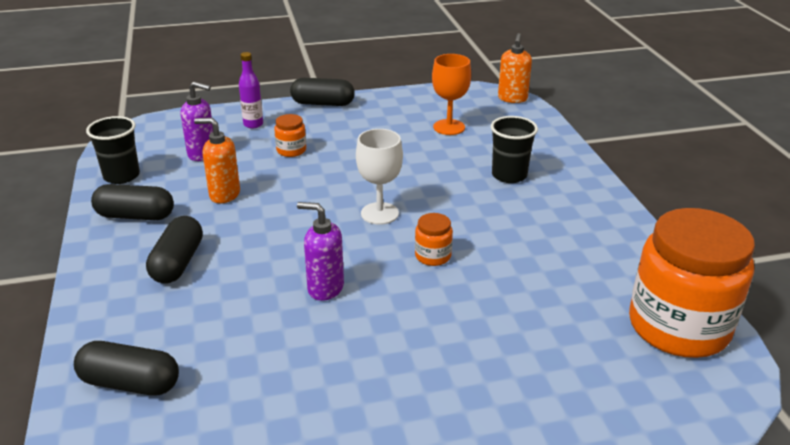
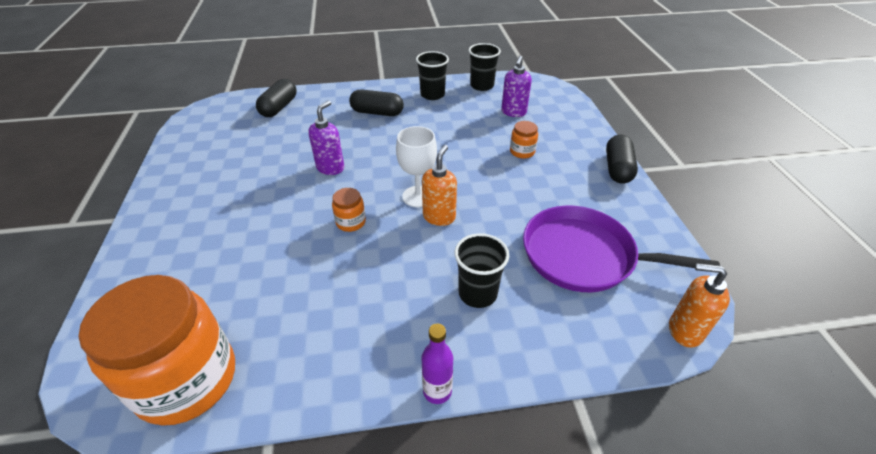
camera: 95 degrees right, 10 degrees up
black capsule [91,184,174,220] -> black cup [416,51,449,100]
orange soap dispenser [194,118,240,203] -> orange soap dispenser moved to [422,145,457,226]
purple bottle [239,52,263,129] -> purple bottle moved to [421,324,453,404]
orange goblet [432,54,471,135] -> purple pan [523,206,720,292]

